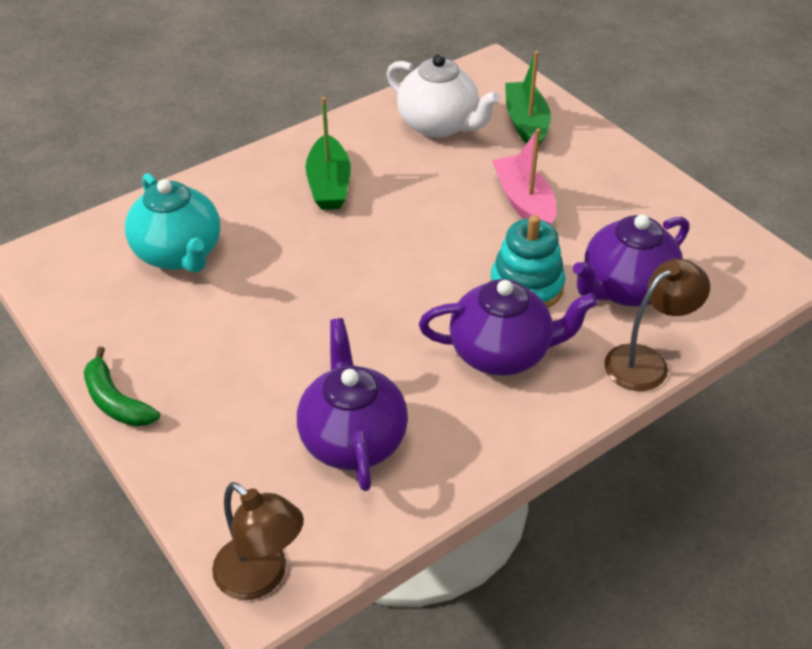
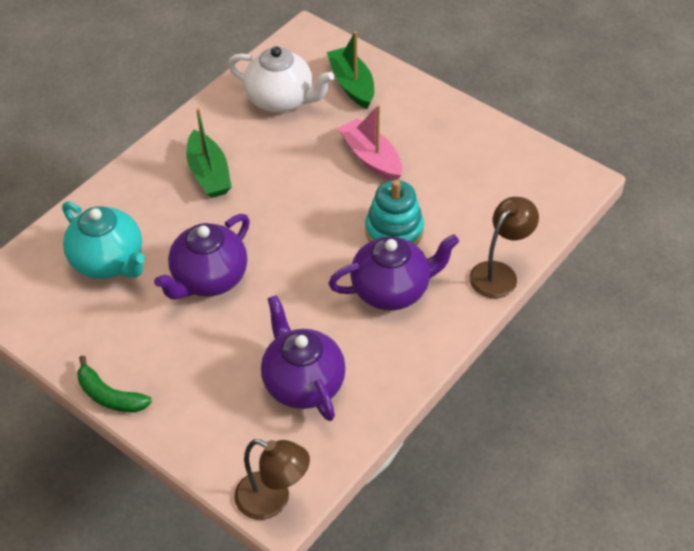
camera: 15 degrees left, 5 degrees up
purple teapot [573,214,689,307] -> purple teapot moved to [154,214,250,299]

